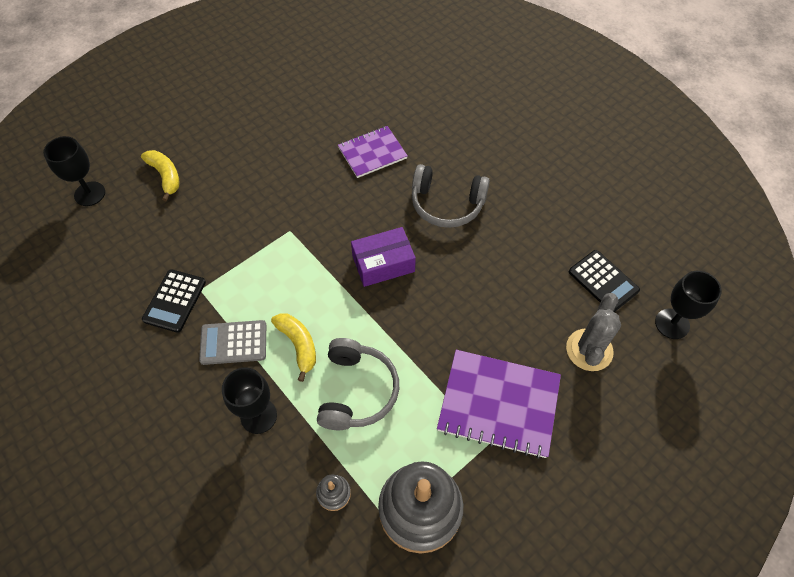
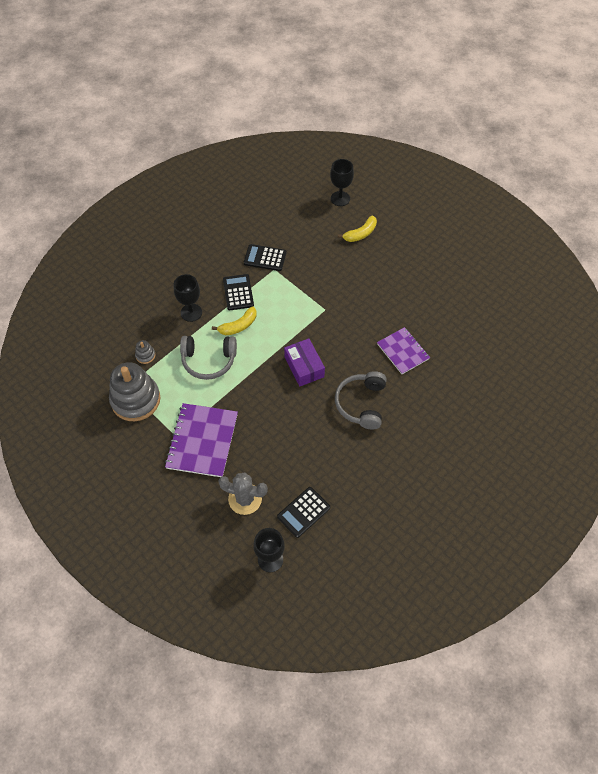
camera: 85 degrees right, 0 degrees up
grey calculator [199,320,266,365] -> black calculator [223,274,254,310]

